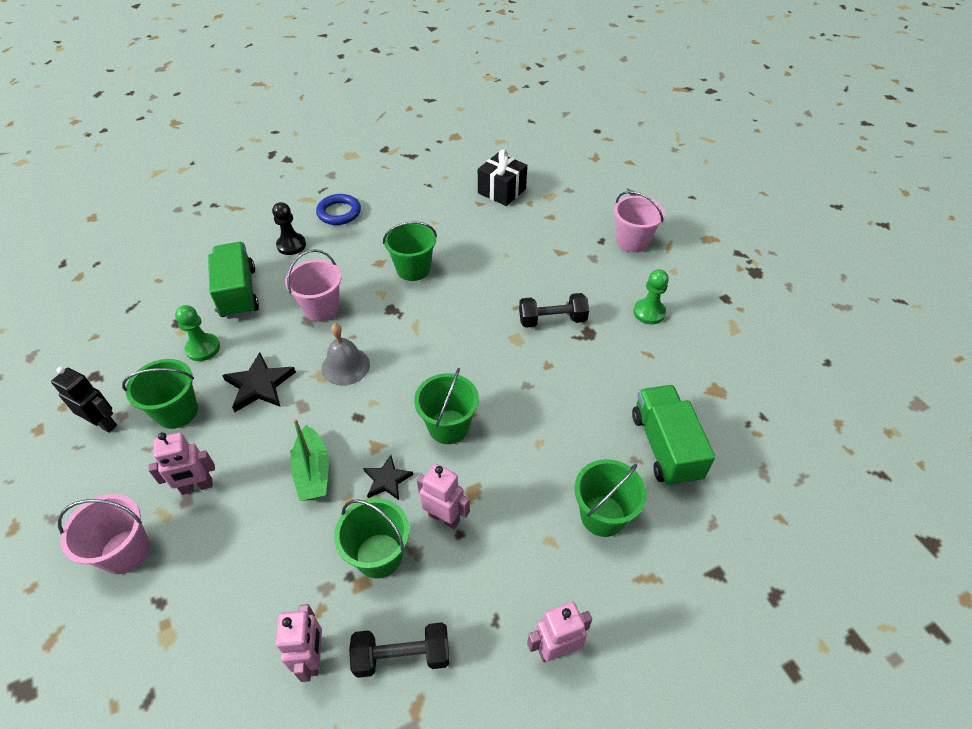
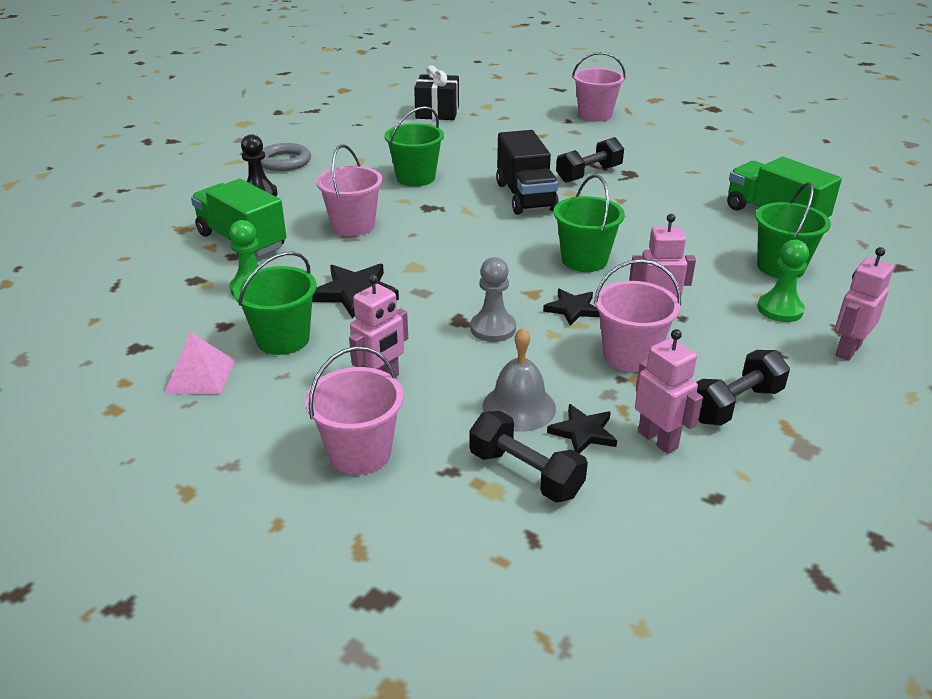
camera: 30 degrees left, 15 degrees down
black robot [51,367,117,433] -> pink pyramid [164,332,235,394]
green boat [290,419,329,501] -> grey pawn [471,257,516,342]
blue ring [316,194,361,225] -> grey ring [261,143,311,171]
grey bell [322,323,370,386] -> grey bell moved to [482,328,556,432]
green bucket [334,498,410,579] -> pink bucket [594,259,681,372]
green pawn [633,269,669,324] -> green pawn moved to [757,240,809,322]
none -> black dumbbell [469,411,588,503]
none -> black truck [496,130,559,215]
none -> black star [547,404,617,454]

